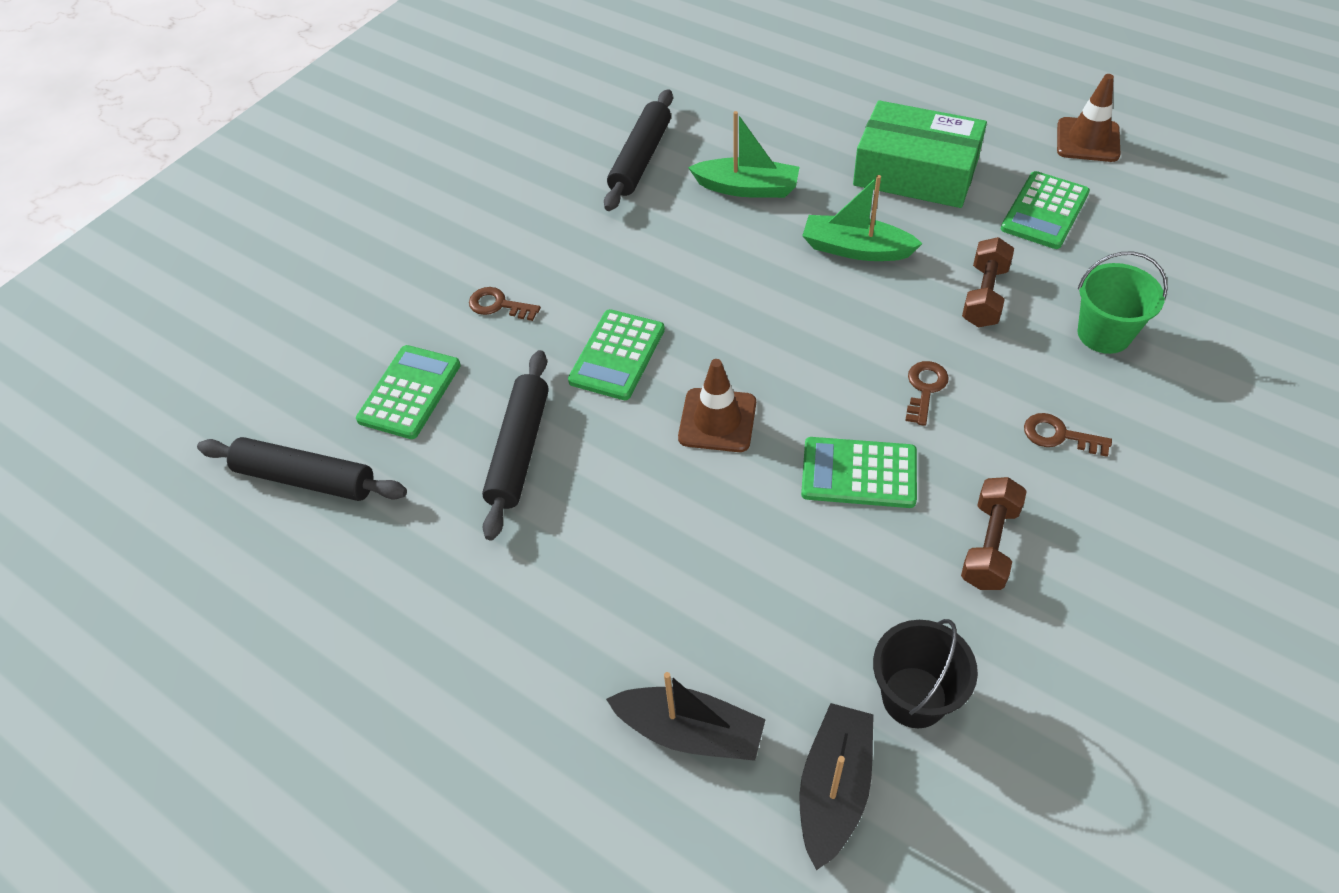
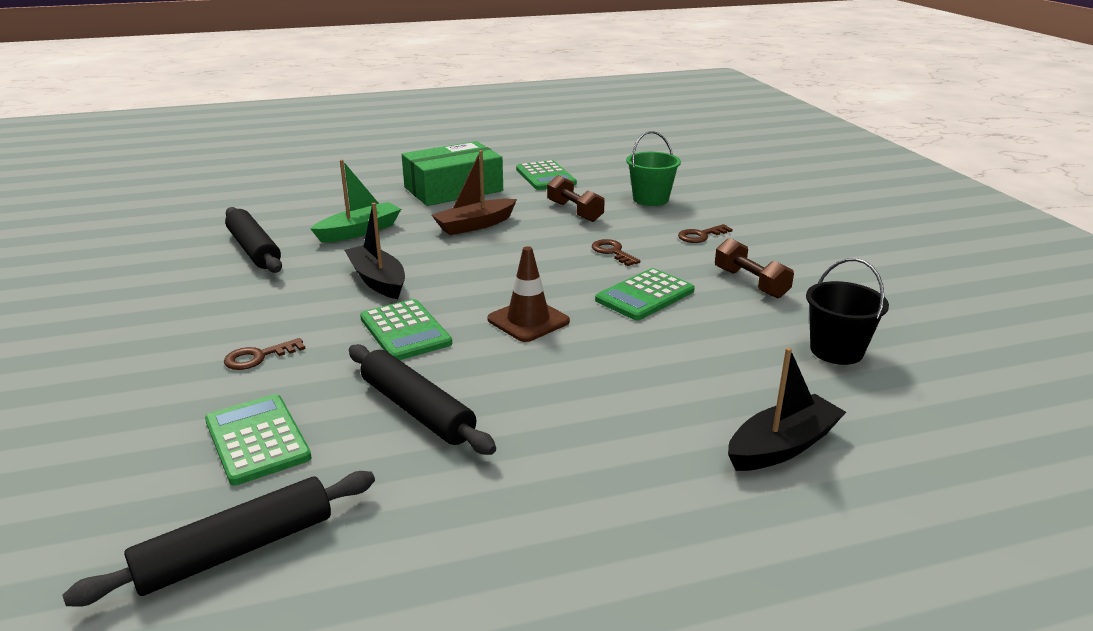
camera: 55 degrees left, 25 degrees down
black boat [800,703,874,870] -> black boat moved to [344,203,405,299]
green boat [802,175,923,261] -> brown boat [432,150,517,235]
brown traffic cone [1057,74,1120,162] -> none

